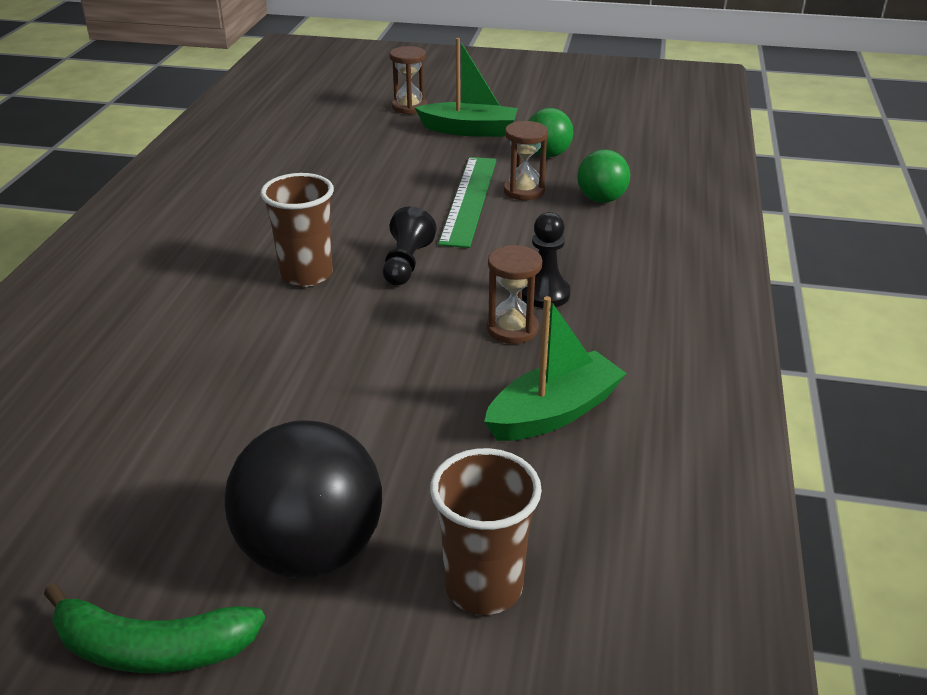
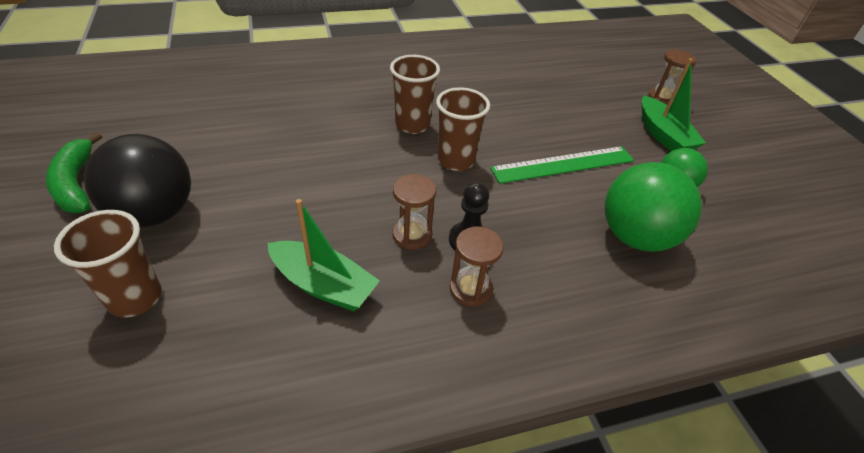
camera: 60 degrees right, 10 degrees up
black pawn [383,206,437,286] -> brown cup [436,87,490,171]
brown hourglass [503,121,548,200] -> brown hourglass moved to [449,227,504,307]
green ball [577,149,630,203] -> green ball [605,162,702,252], size x1.77

